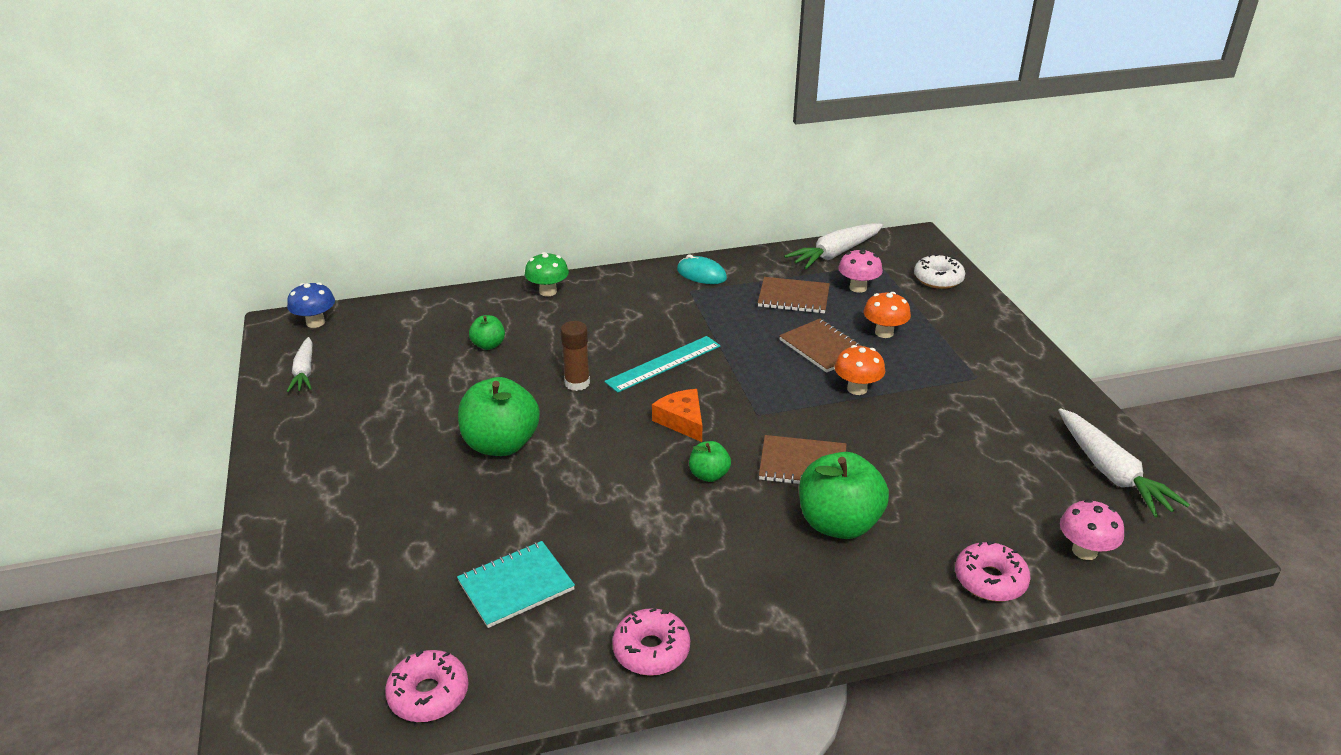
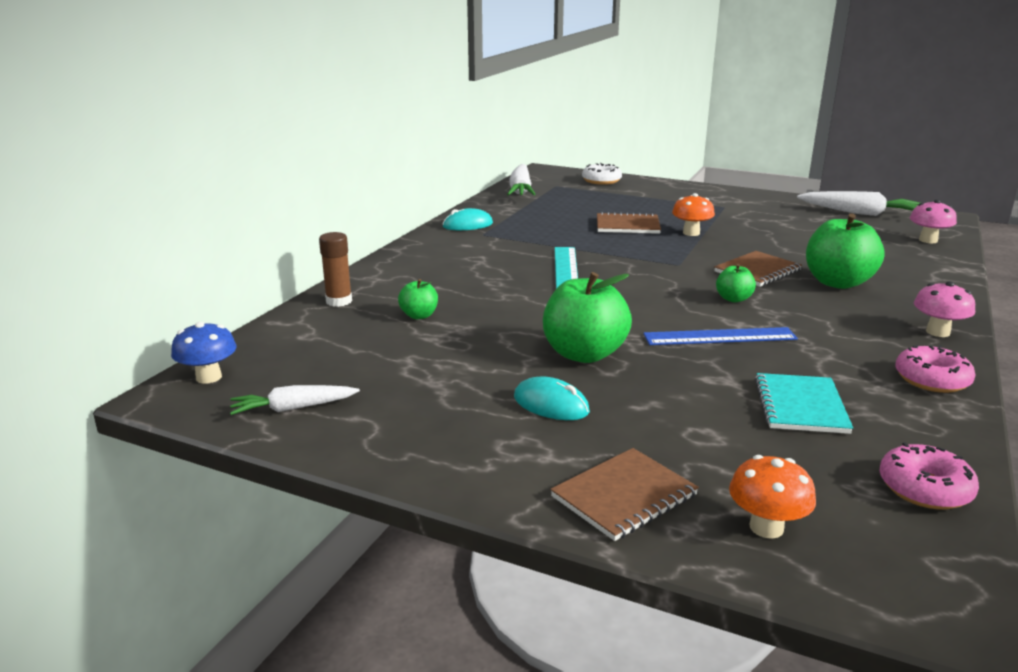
camera: 50 degrees left, 10 degrees down
white carrot [287,337,312,392] -> white carrot turned 135 degrees clockwise [230,385,360,415]
green mushroom [525,252,569,296] -> none
brown glue stick [560,321,590,391] -> brown glue stick moved to [319,232,352,307]
orange cheese [652,389,702,442] -> none
brown notebook [758,277,830,314] -> brown notebook moved to [550,448,699,541]
pink mushroom [838,249,883,293] -> pink mushroom moved to [914,281,975,337]
orange mushroom [864,292,911,338] -> orange mushroom moved to [729,455,816,539]
pink donut [955,541,1031,602] -> none
none -> turquoise mouse [514,376,590,420]
none -> blue ruler [643,327,798,345]

